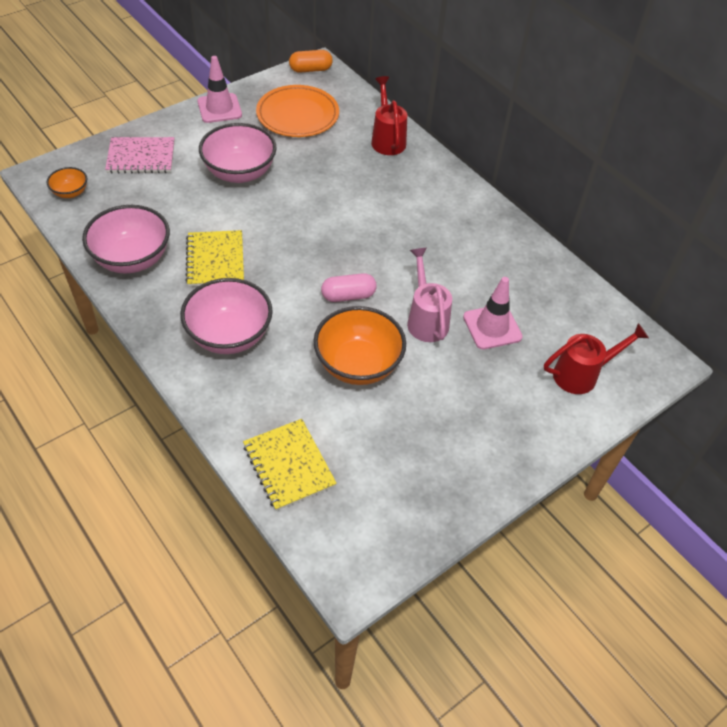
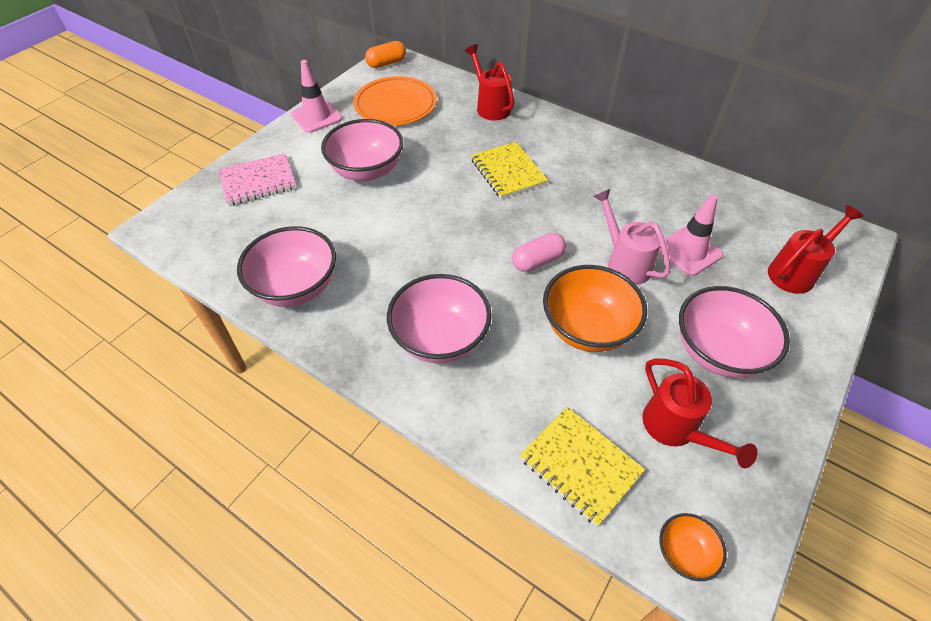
camera: 15 degrees left, 0 degrees up
orange bowl [47,167,87,198] -> orange bowl moved to [659,513,727,581]
yellow notebook [185,230,244,287] -> yellow notebook moved to [471,142,548,199]
none -> red watering can [642,358,757,468]
none -> pink bowl [679,286,790,378]

